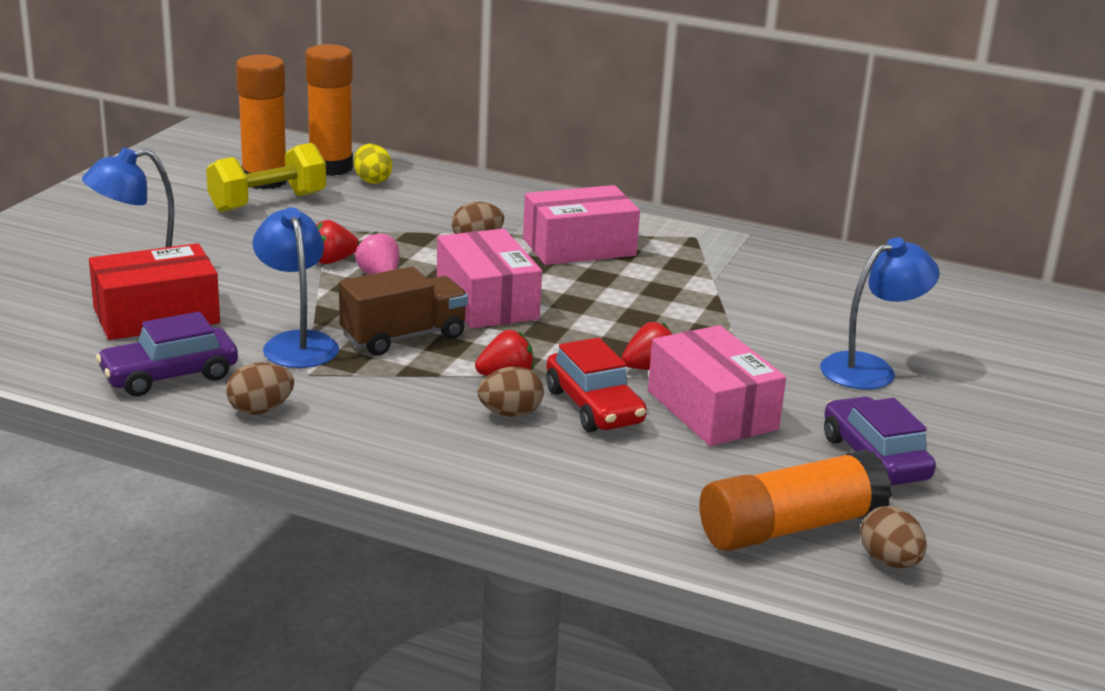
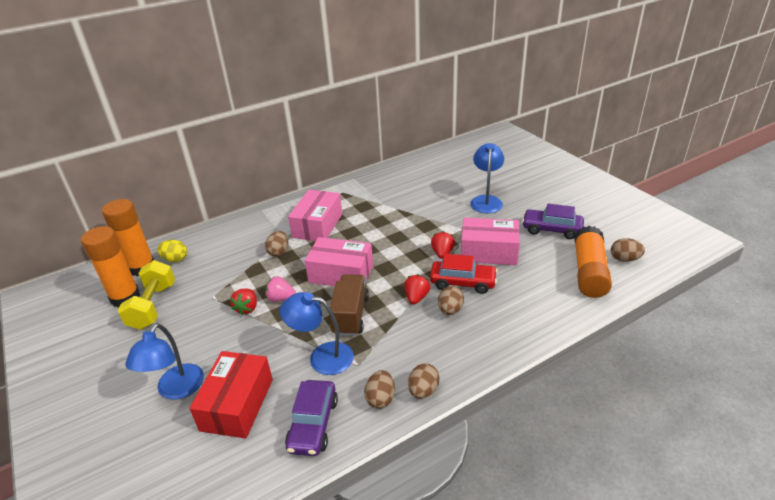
camera: 50 degrees left, 10 degrees up
none -> brown egg [408,363,440,399]

